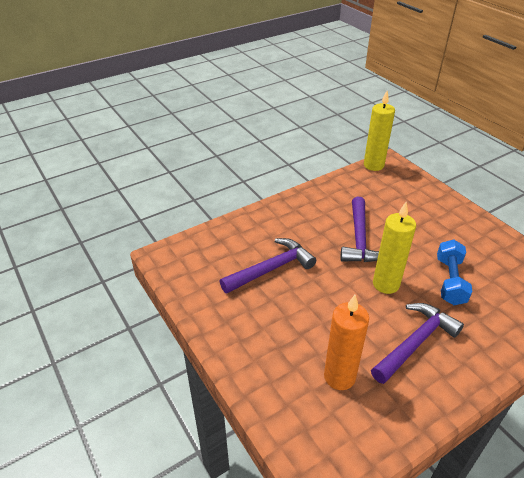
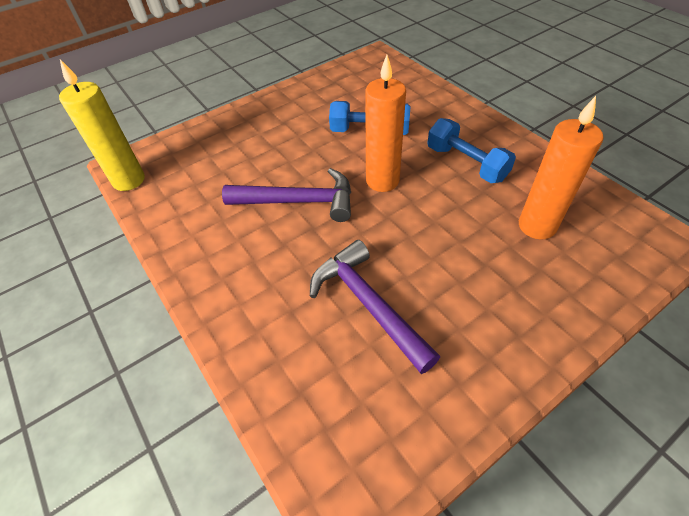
camera: 90 degrees left, 10 degrees up
purple hammer [371,303,464,384] -> blue dumbbell [427,118,516,183]
yellow candle [373,202,416,294] -> orange candle [365,55,406,192]

